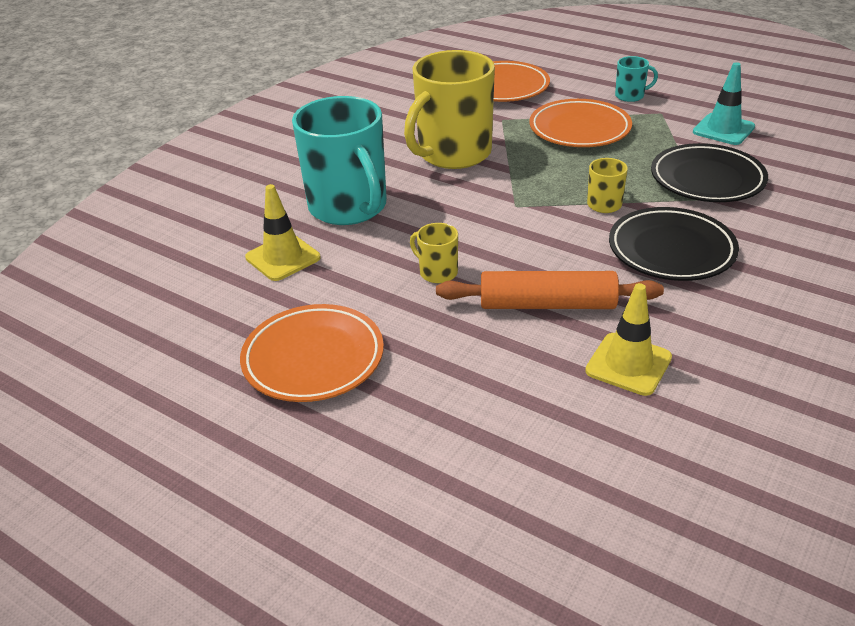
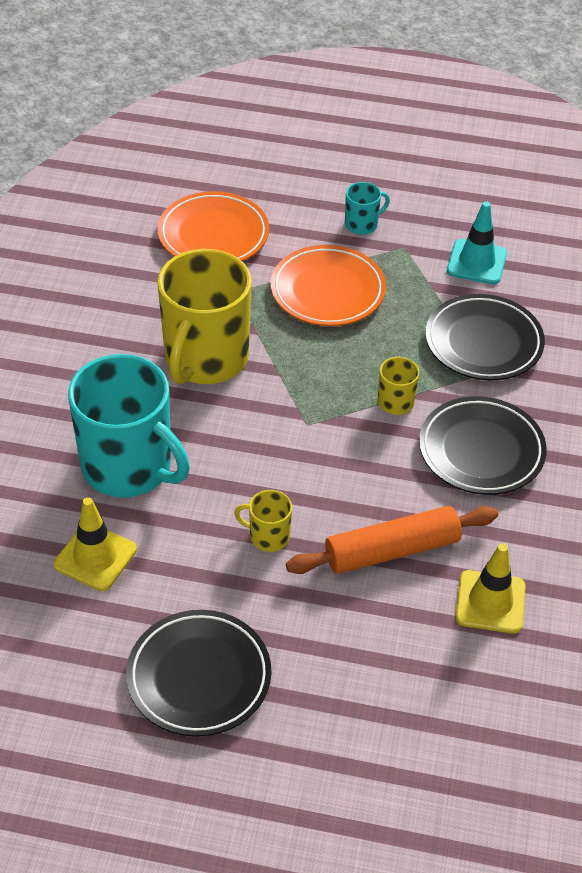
camera: 25 degrees left, 10 degrees up
orange plate [240,304,384,402] -> black plate [126,610,271,737]

